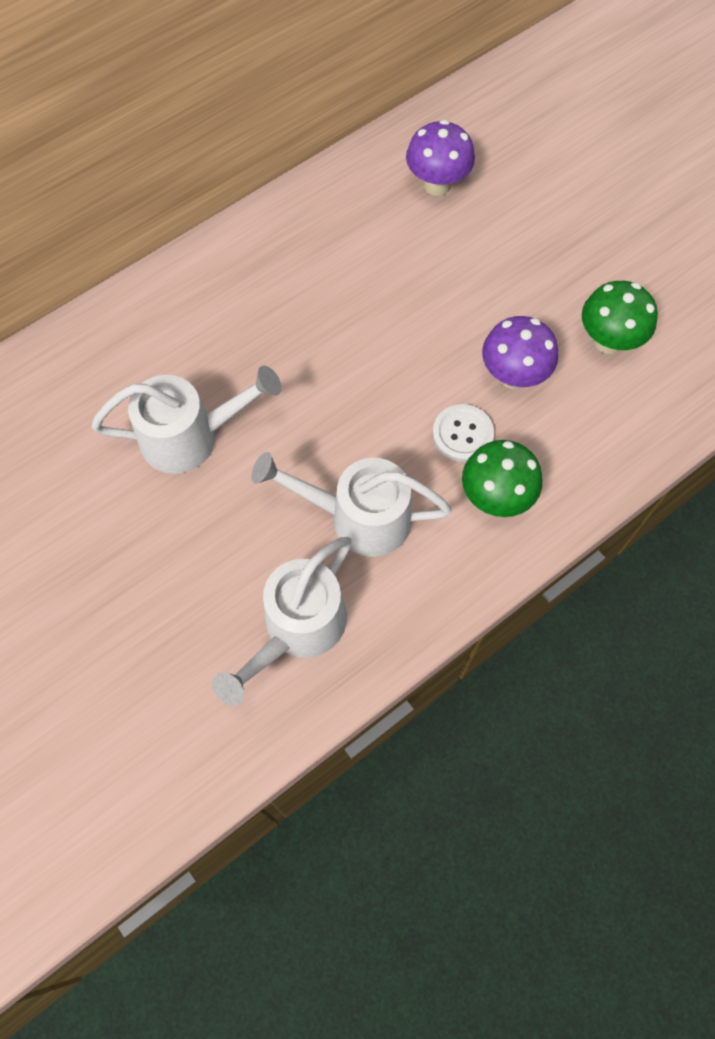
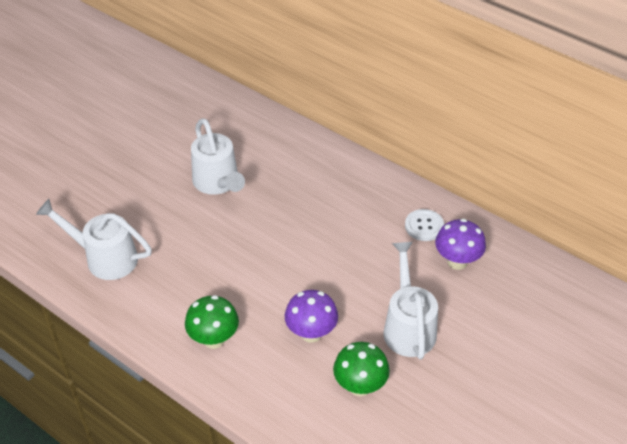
camera: 75 degrees right, 20 degrees down
white watering can [251,452,452,557] -> white watering can moved to [383,242,438,360]
white button [432,404,494,462] -> white button moved to [405,209,444,241]

